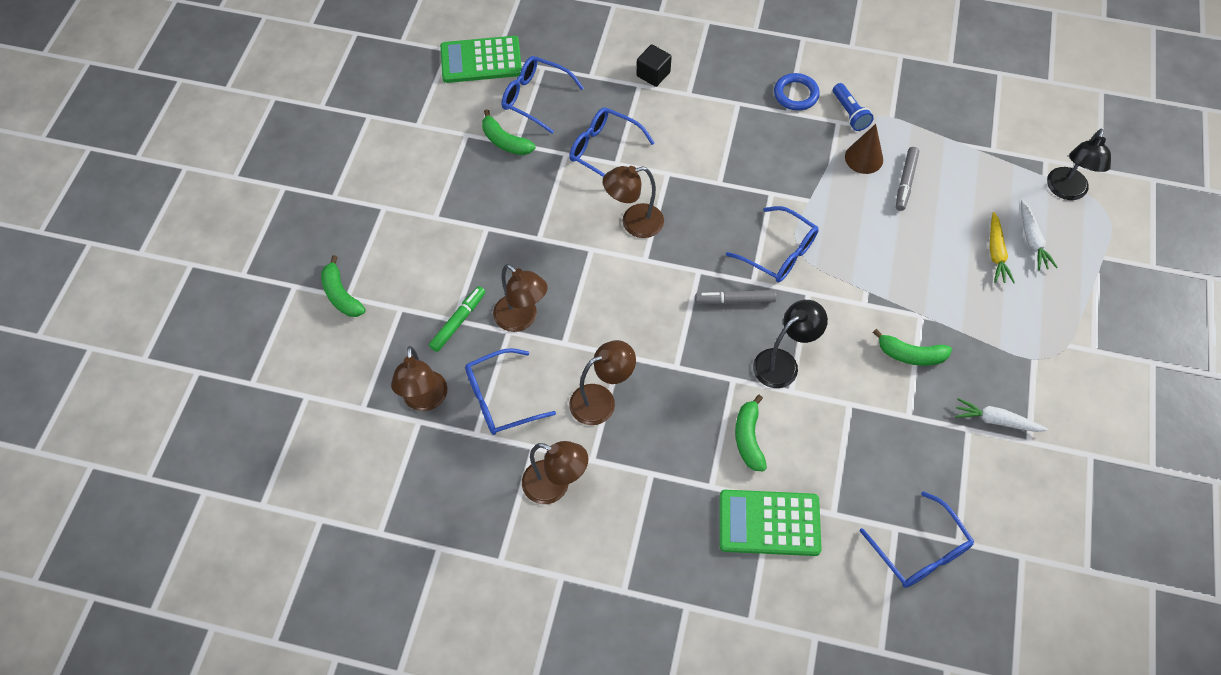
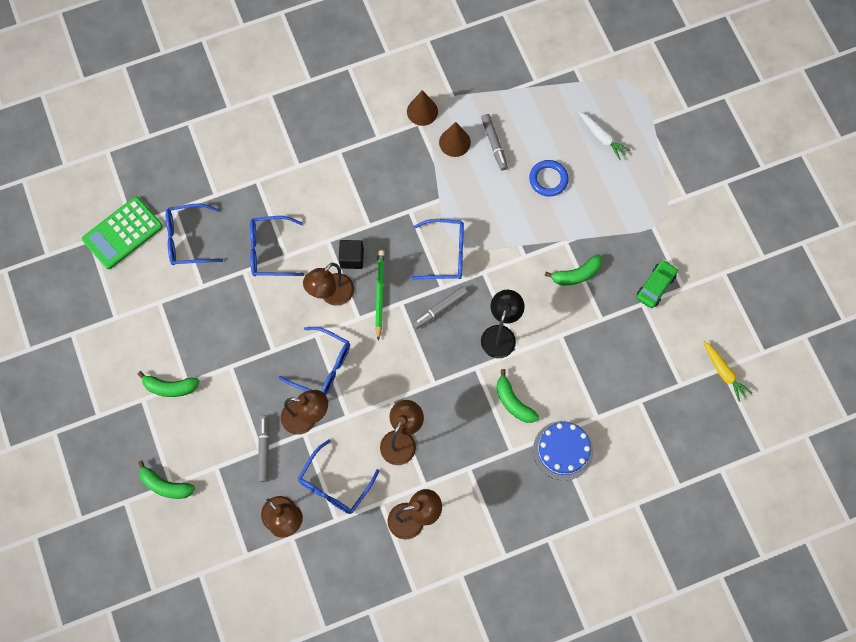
camera: 35 degrees left, 10 degrees up
green marker [429,286,486,352] -> grey marker [258,415,269,482]
green banana [482,109,536,155] -> green banana moved to [137,371,200,397]
black cube [636,44,672,87] -> black cube moved to [339,240,364,269]
green calculator [719,490,822,556] -> blue cake [533,421,593,481]
blue ring [774,73,820,111] -> blue ring moved to [529,160,569,197]
blue flashlight [833,83,874,131] -> brown cone [407,90,438,126]
blue glasses [860,491,974,588] -> blue glasses moved to [278,327,350,395]
white carrot [955,398,1048,432] -> green car [636,260,678,308]
yellow carrot [990,212,1015,283] -> yellow carrot moved to [703,341,752,402]
black lamp [1047,129,1111,200] -> none
none -> green pencil [375,250,384,341]

